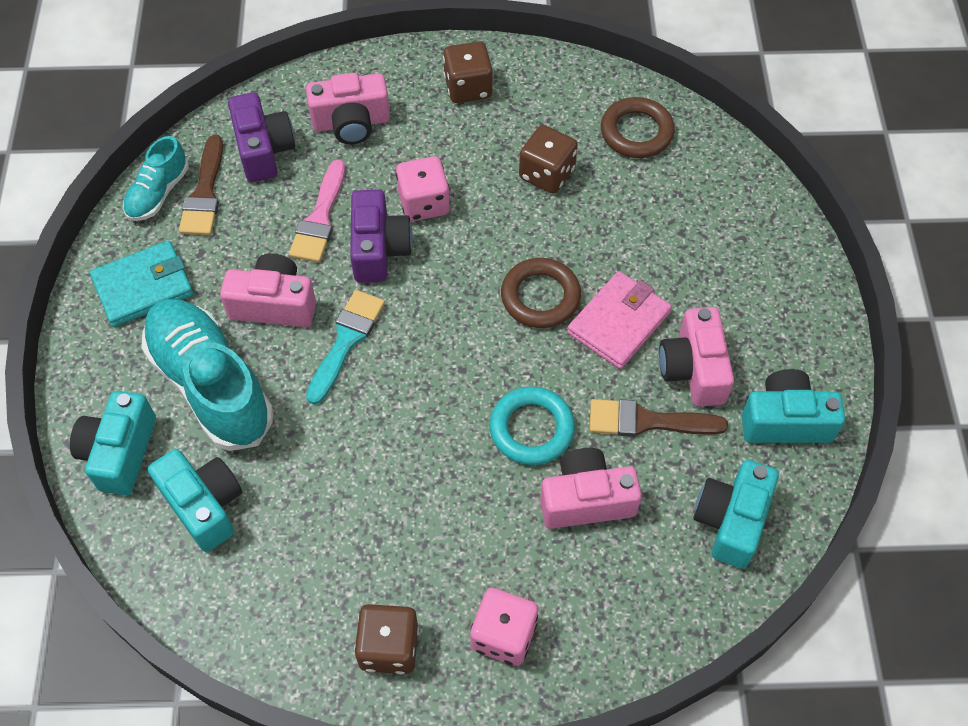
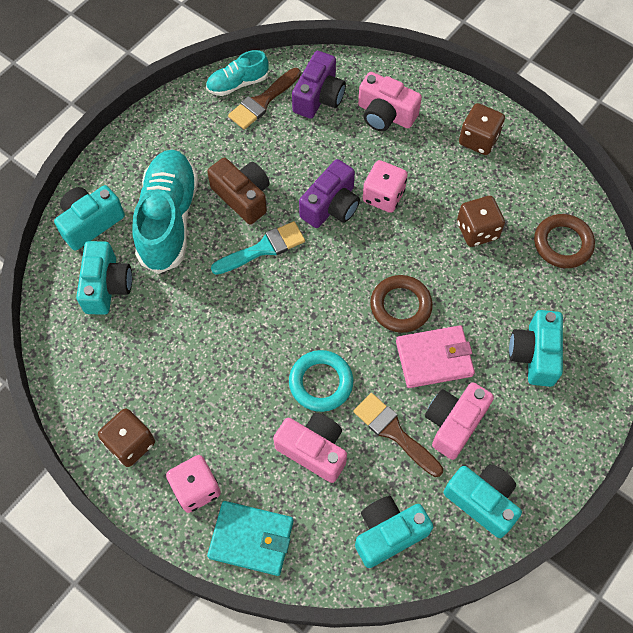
camera: 40 degrees right, 5 degrees up
turquoise wallet [90,240,194,327] -> turquoise wallet moved to [207,501,294,576]
pink camera [220,253,316,327] -> brown camera [207,158,270,224]
pink brush [289,159,345,262] -> none
none -> turquoise camera [509,310,563,387]

